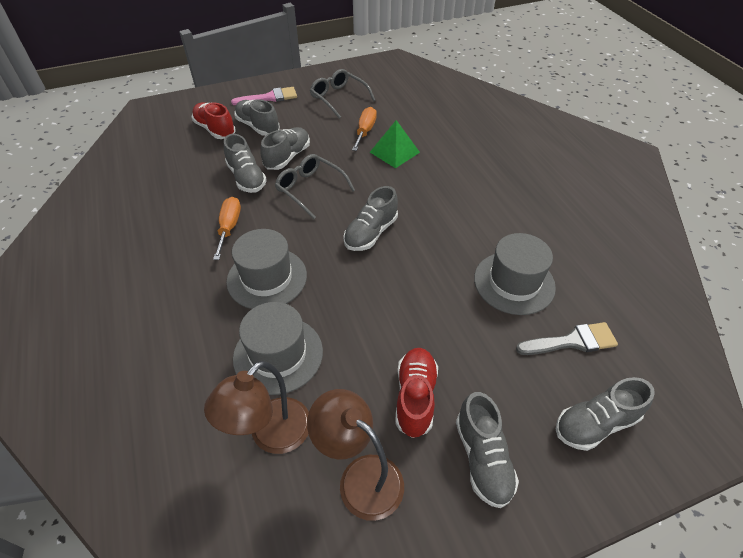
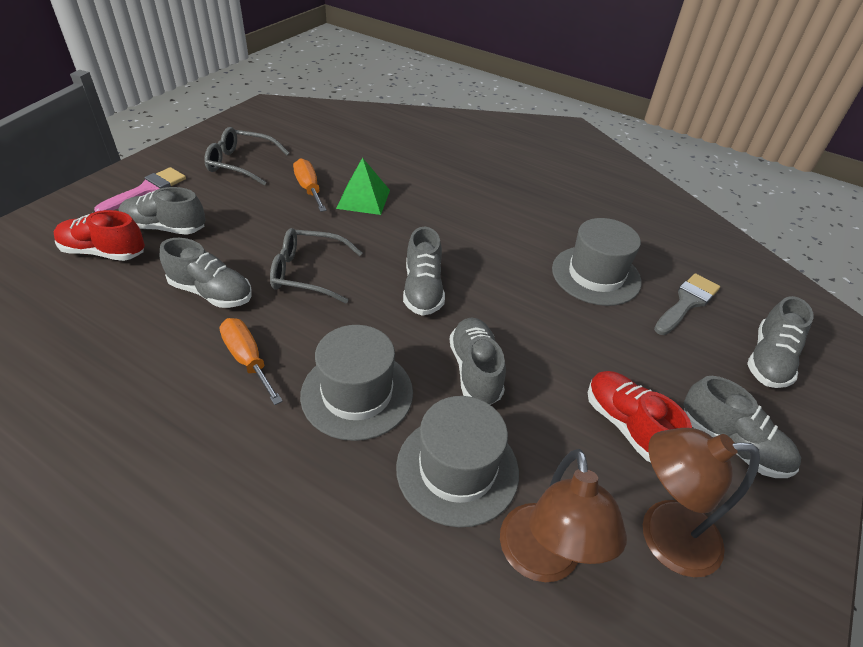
camera: 40 degrees left, 5 degrees down
grey shoe [260,127,310,170] -> grey shoe moved to [449,318,506,405]

